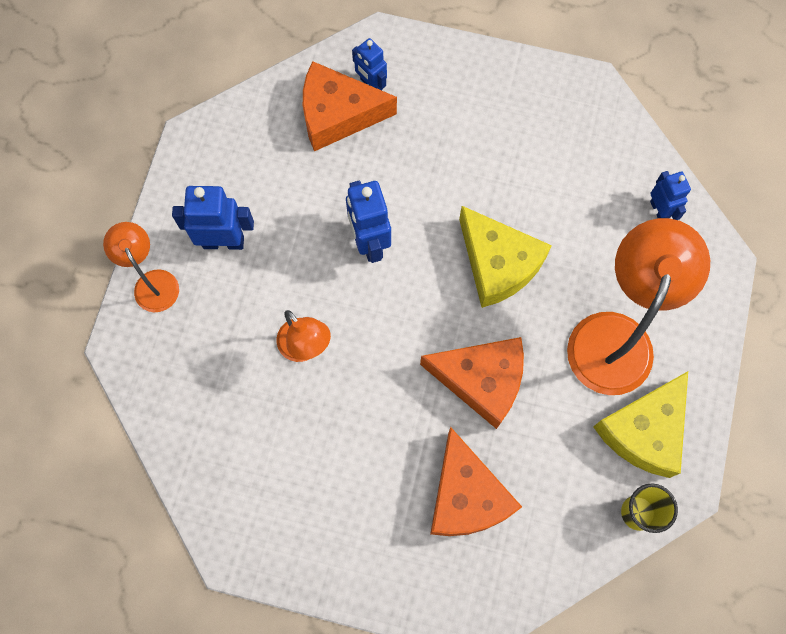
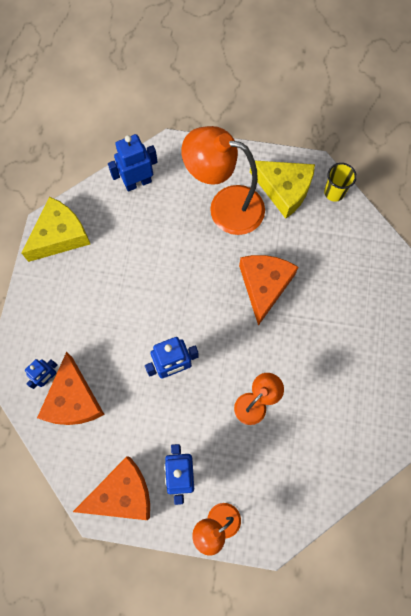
camera: 95 degrees left, 0 degrees up
orange cheese [430,427,522,536] -> orange cheese moved to [73,456,150,520]
yellow cheese [459,206,552,308] -> yellow cheese moved to [21,197,90,262]
blue robot [650,171,691,220] -> blue robot [108,134,158,192], size x1.58

